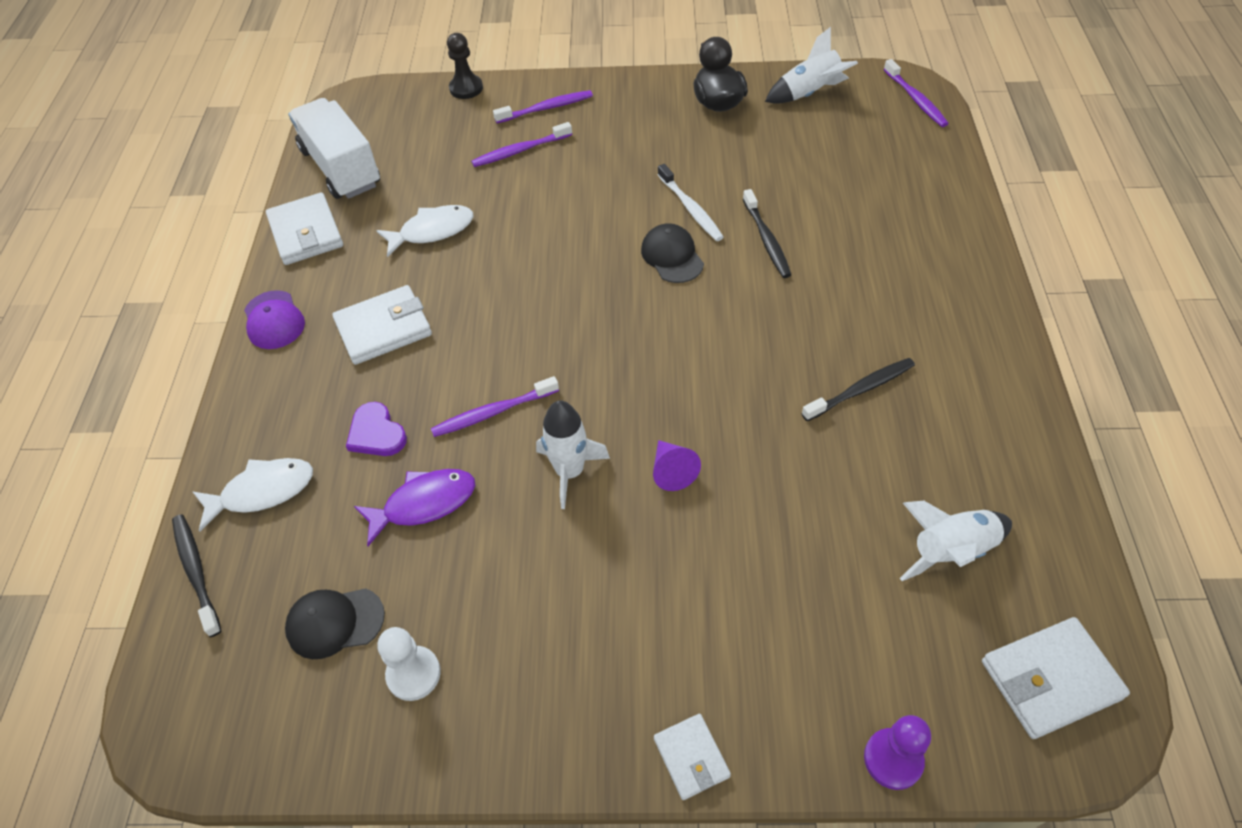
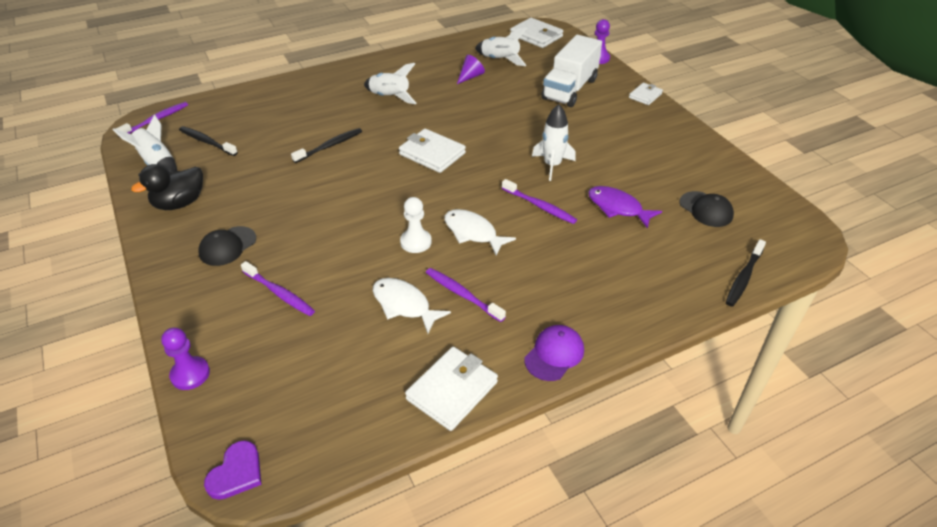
camera: 120 degrees left, 10 degrees down
white fish [193,458,313,531] -> white fish moved to [444,209,516,256]
white truck [289,98,380,199] -> white truck moved to [541,35,602,107]
white wallet [332,285,432,365] -> white wallet moved to [399,129,466,173]
purple heart [346,402,407,456] -> purple heart moved to [204,441,262,500]
white pawn [378,627,441,701] -> white pawn moved to [400,197,432,253]
black pawn [447,33,483,99] -> purple pawn [161,328,210,390]
purple toothbrush [493,90,593,123] -> purple toothbrush moved to [426,268,506,322]
black cap [641,223,704,283] -> black cap moved to [198,226,256,266]
purple cone [653,440,701,491] -> purple cone moved to [457,55,485,84]
white toothbrush [658,164,724,241] -> none
black toothbrush [801,358,915,421] -> black toothbrush moved to [179,126,238,156]
none -> white rocket [364,63,417,104]

